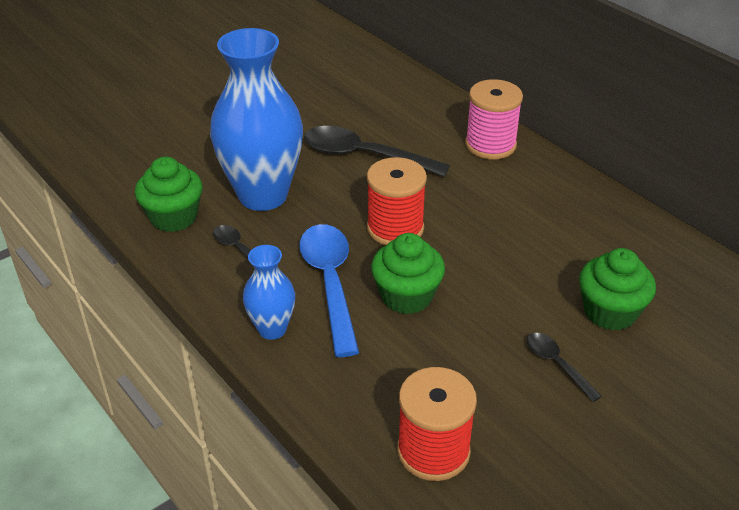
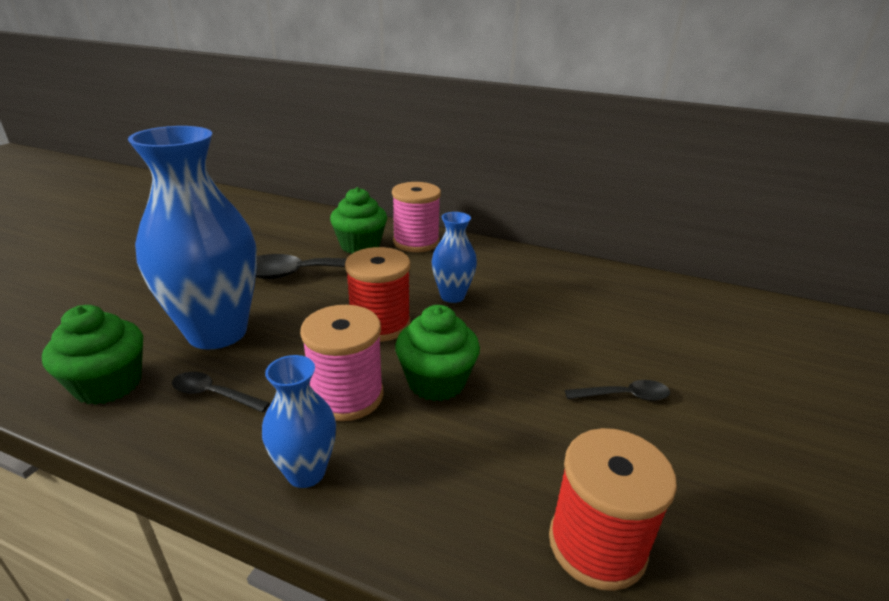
camera: 30 degrees left, 10 degrees down
blue spoon [299,224,359,357] -> pink spool [300,305,384,421]
black spoon [527,333,602,402] -> black spoon turned 150 degrees clockwise [565,380,670,401]
green cupcake [579,248,656,331] -> green cupcake moved to [330,187,387,254]
none -> blue vase [432,212,477,303]

